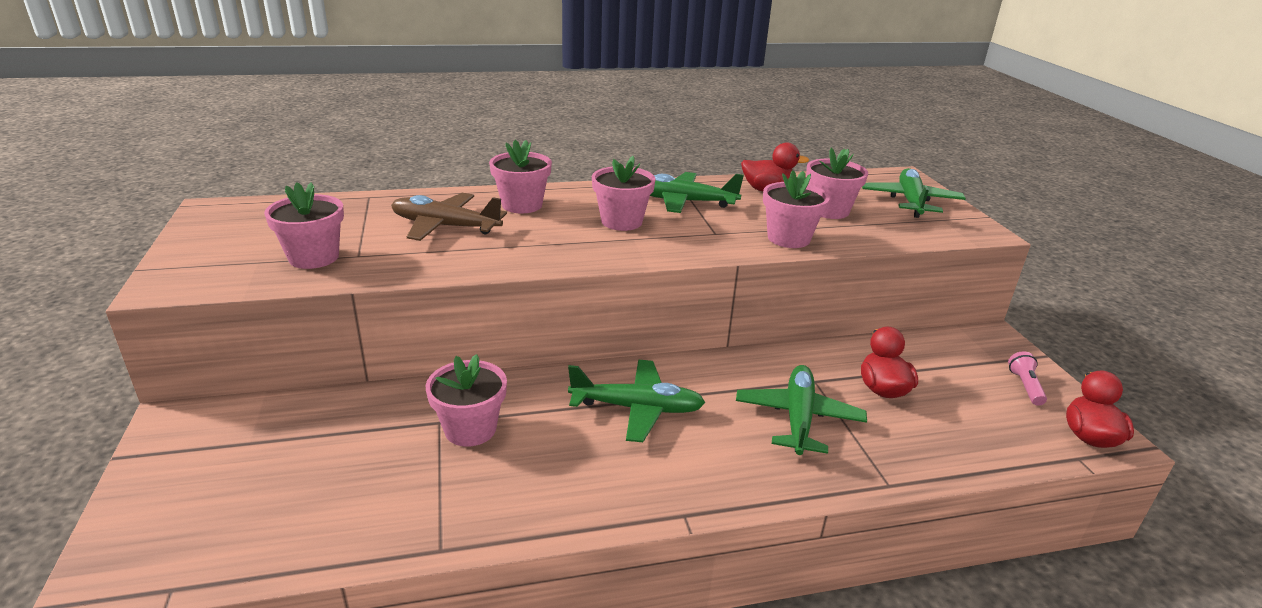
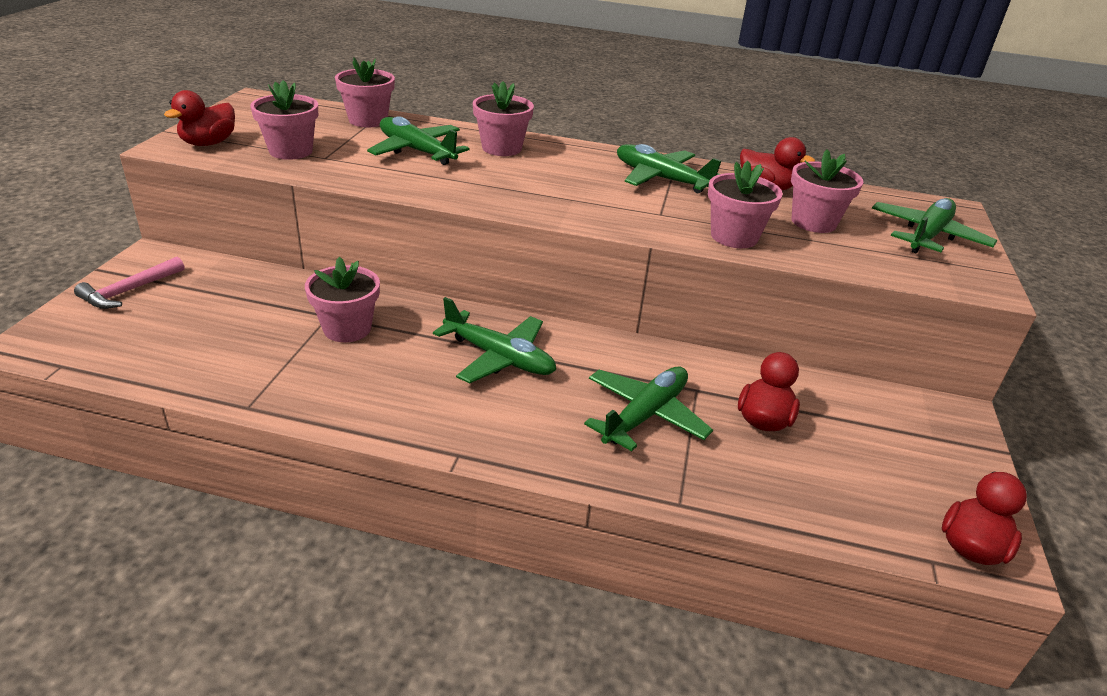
camera: 25 degrees right, 5 degrees up
brown plane [391,193,507,241] -> green plane [367,116,470,165]
pink flower pot [592,156,656,231] -> pink flower pot moved to [335,57,395,127]
pink flashlight [1008,351,1047,406] -> none
none -> pink hammer [74,257,185,309]
none -> red duck [164,90,235,146]

